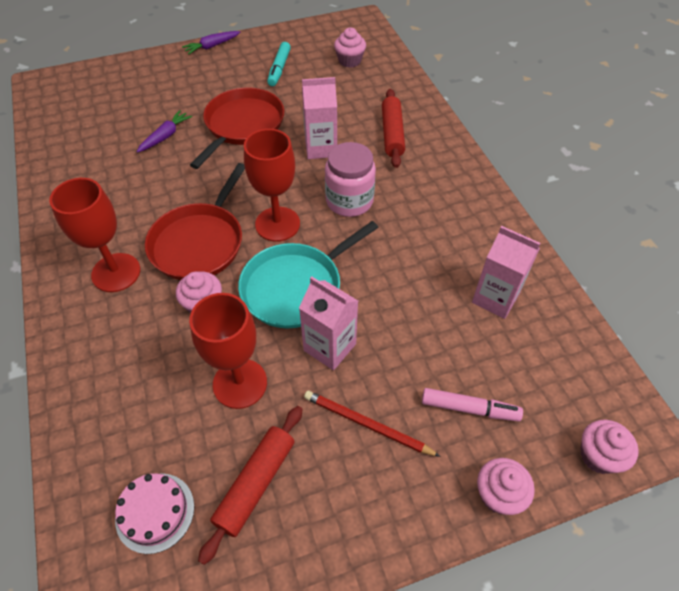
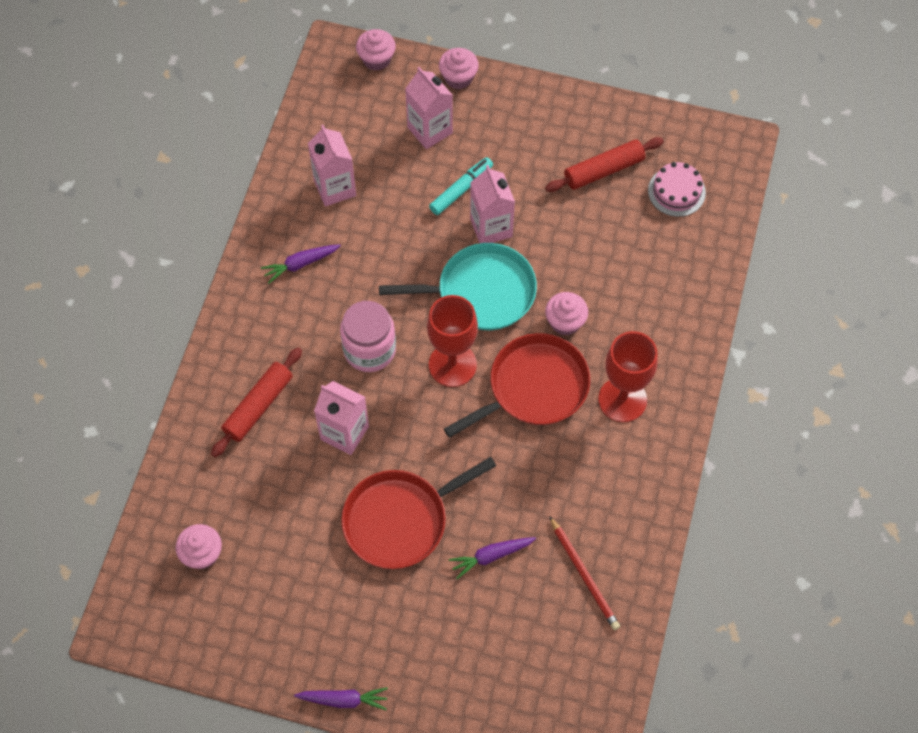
camera: 145 degrees left, 10 degrees up
red goblet [189,293,267,409] -> none
turquoise marker [267,42,291,86] -> turquoise marker moved to [429,157,493,215]
red pencil [304,391,441,457] -> red pencil moved to [549,516,620,630]
pink marker [422,388,523,421] -> pink carton [405,67,453,149]
none -> purple carrot [261,244,341,284]

